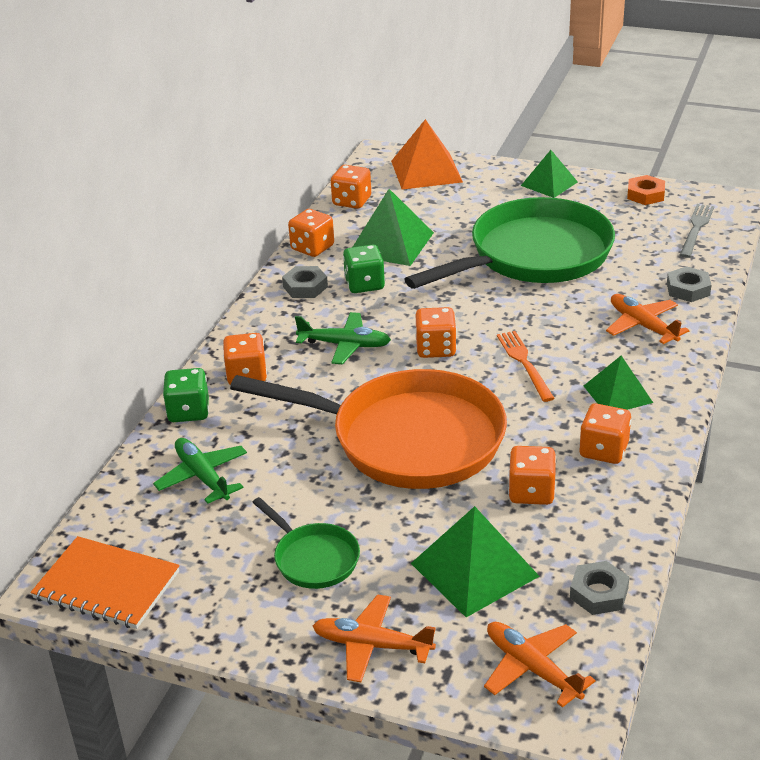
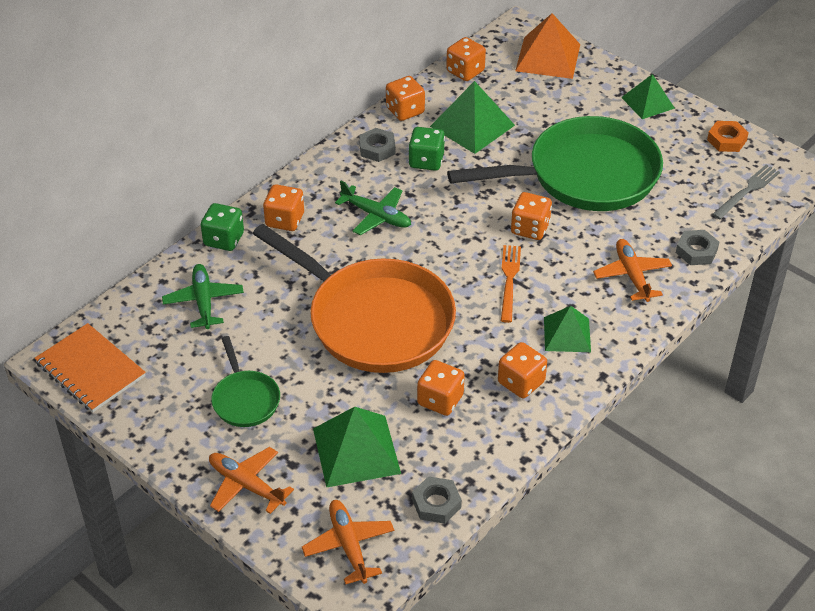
camera: 20 degrees right, 10 degrees up
orange dice [415,307,457,358] -> orange dice moved to [511,192,552,240]

